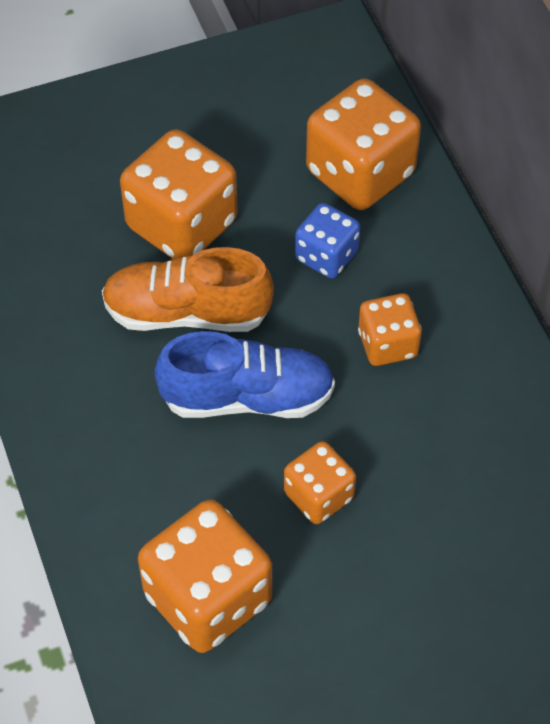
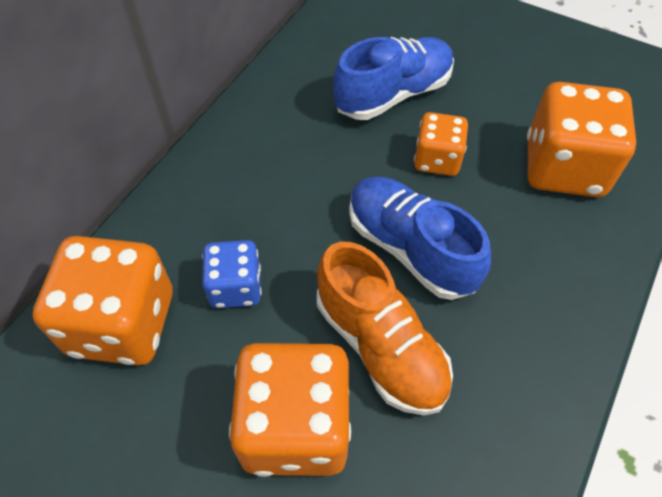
camera: 130 degrees left, 0 degrees up
orange dice [358,293,422,366] -> none
none -> blue shoe [333,37,454,120]

